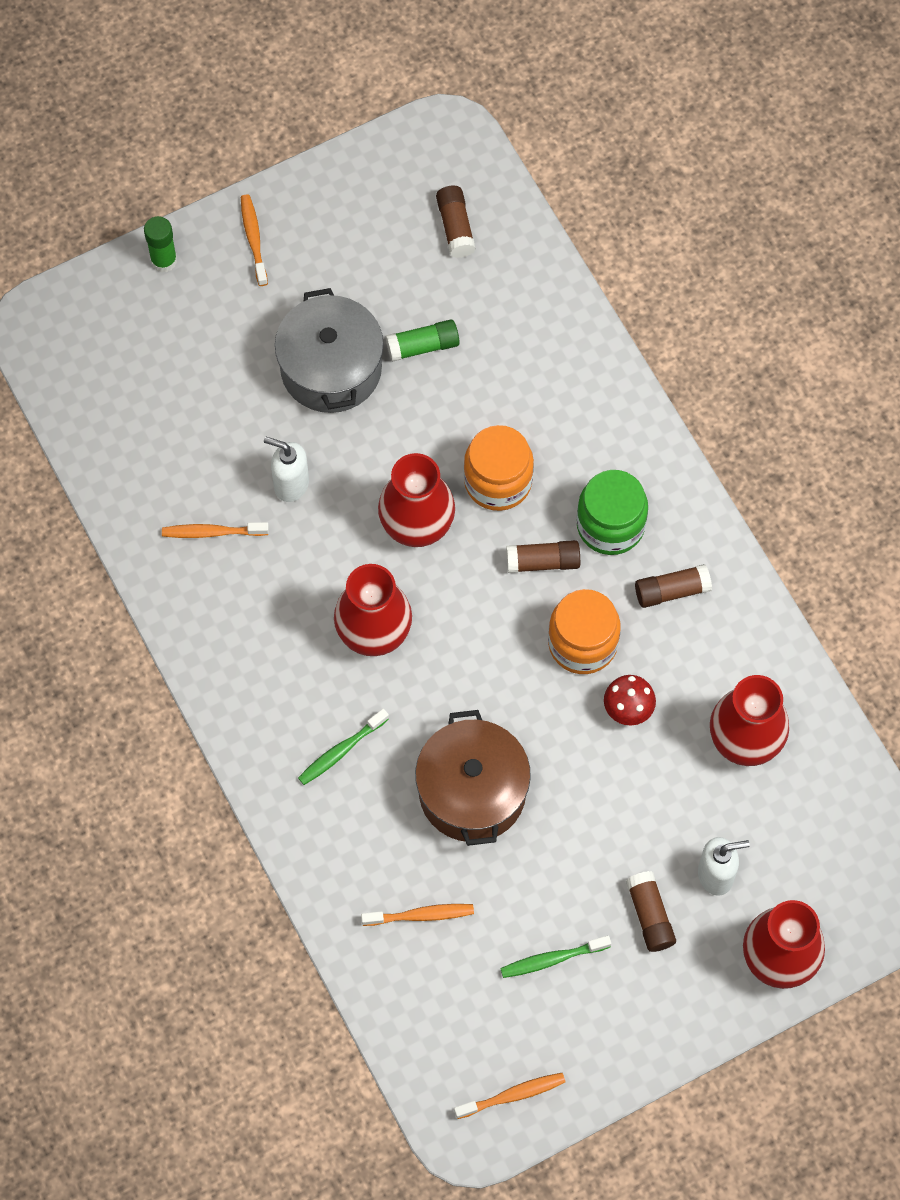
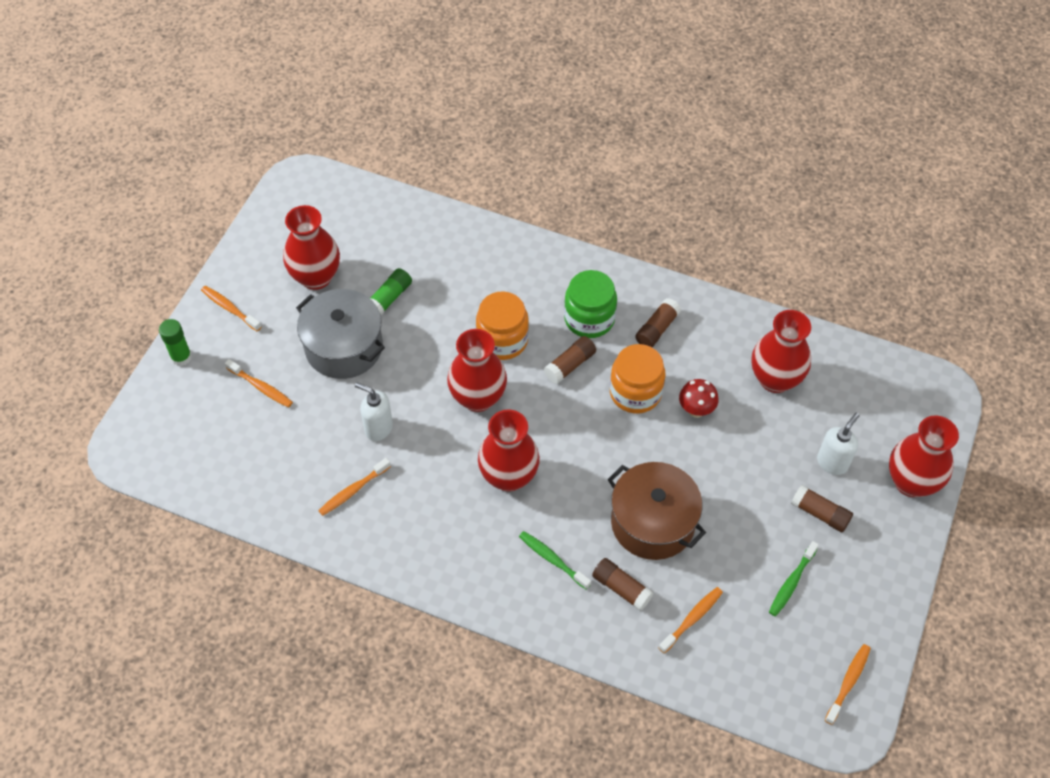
camera: 40 degrees left, 10 degrees down
white soap dispenser [264,437,309,502] -> white soap dispenser turned 45 degrees clockwise [355,382,393,441]
green toothbrush [298,709,389,785] -> green toothbrush turned 120 degrees clockwise [519,531,591,589]
brown glue stick [436,186,476,258] -> brown glue stick moved to [592,558,654,611]
none -> orange toothbrush [225,359,293,408]
none -> red vase [283,205,340,290]

